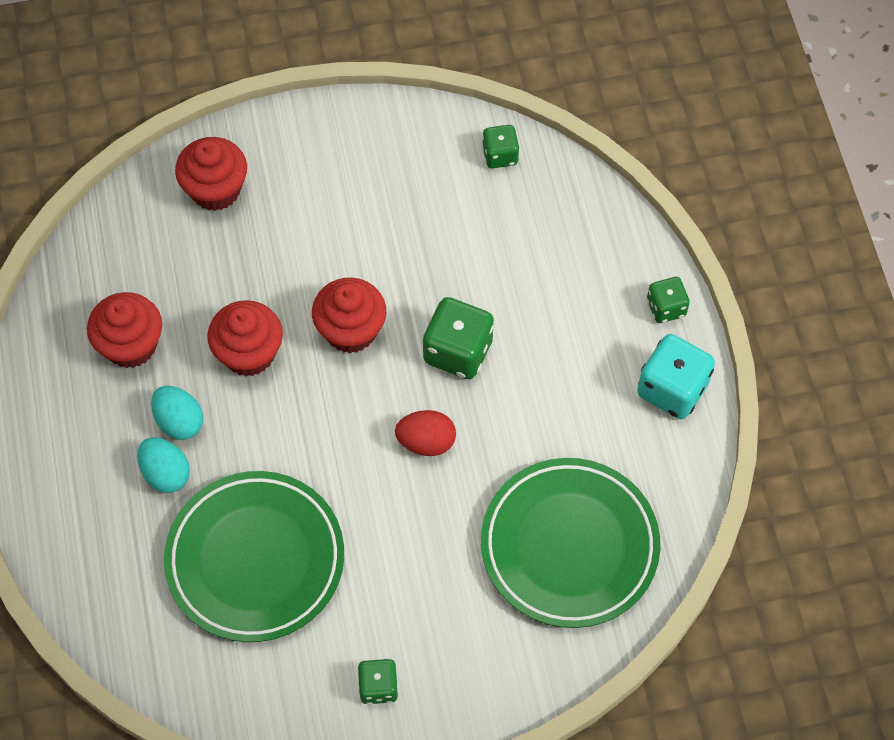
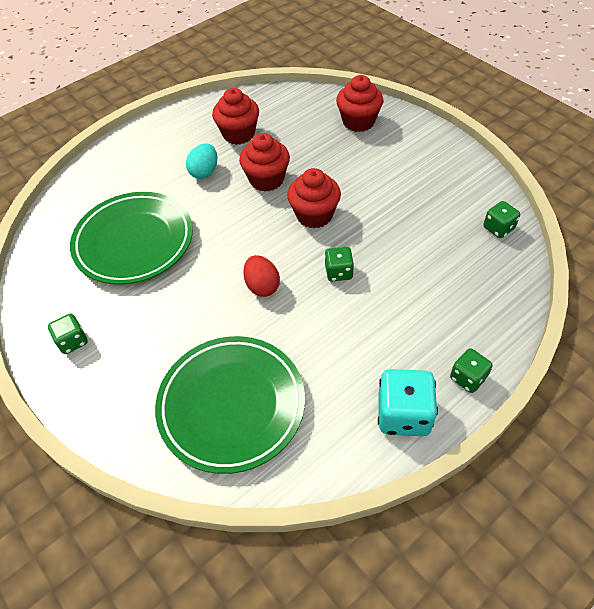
camera: 65 degrees right, 10 degrees down
turquoise egg [137,437,190,493] -> none
green dice [423,297,494,379] -> green dice [325,247,354,281], size x0.59

